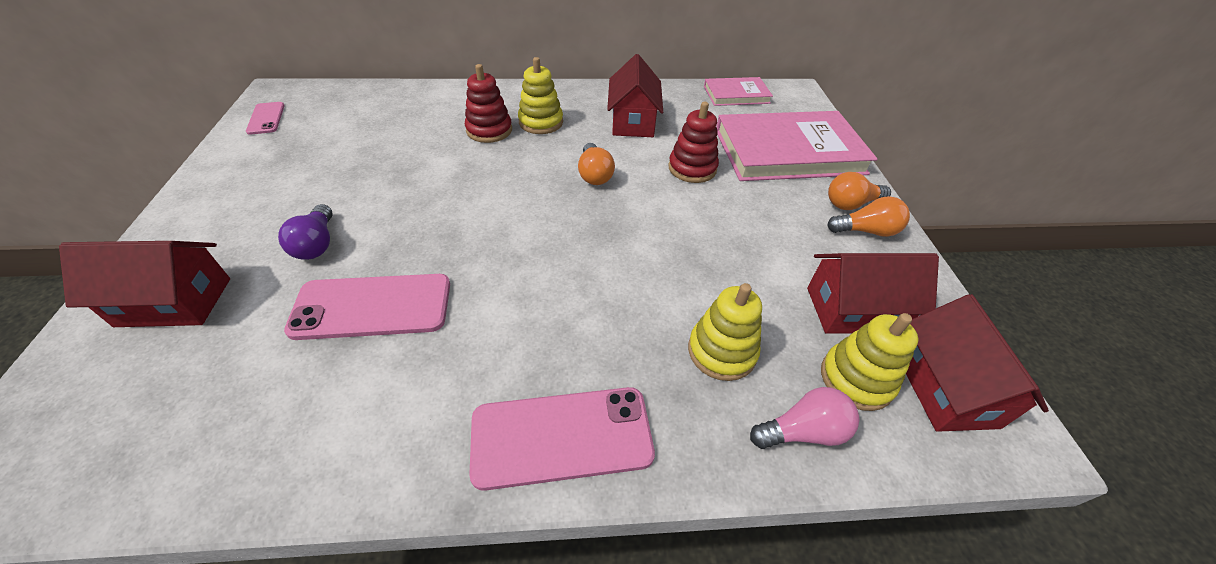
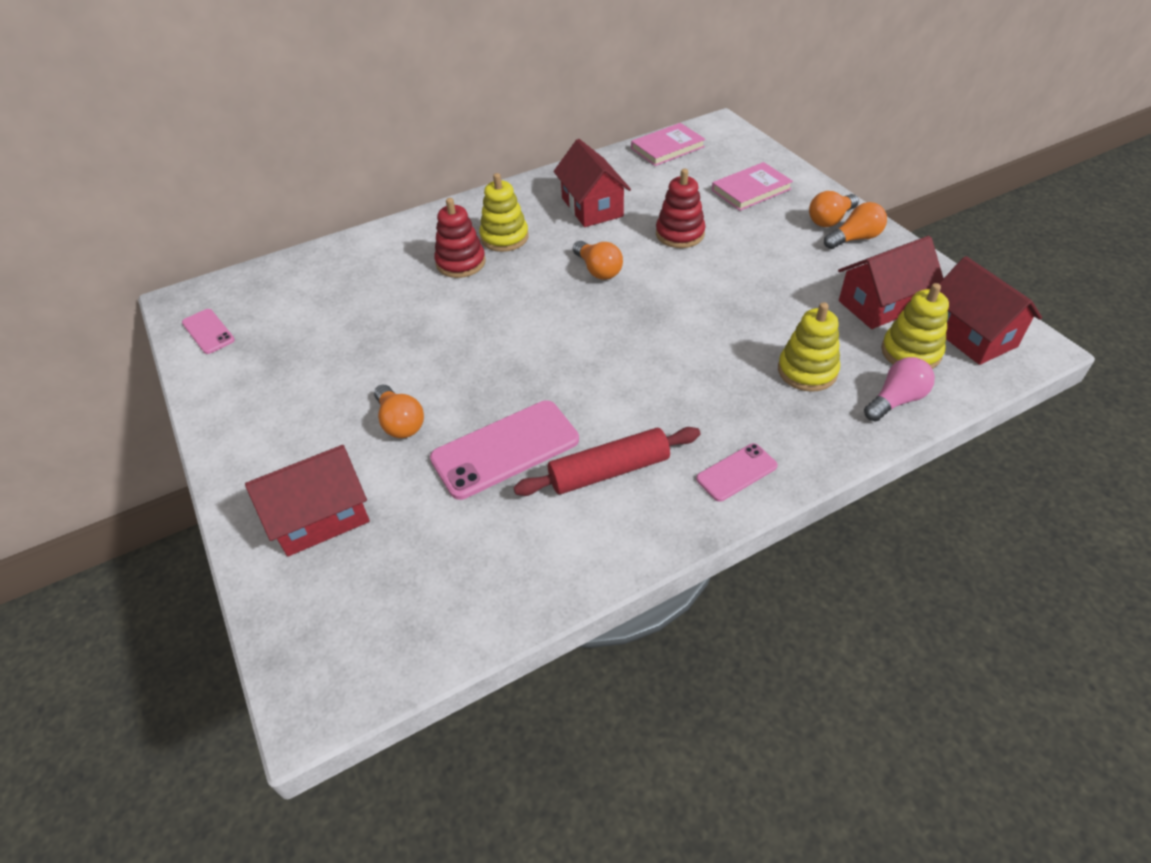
camera: 20 degrees left, 0 degrees up
purple light bulb [278,204,333,260] -> orange light bulb [374,385,424,438]
pink phone [469,387,655,491] -> pink phone [696,443,778,502], size x0.54
pink book [716,111,878,181] -> pink book [712,162,793,211], size x0.51
none -> red rolling pin [513,427,700,496]

